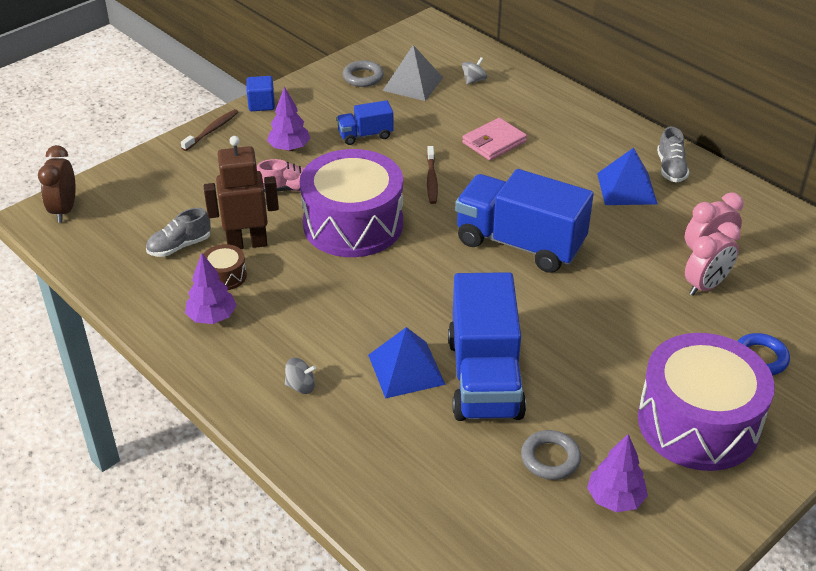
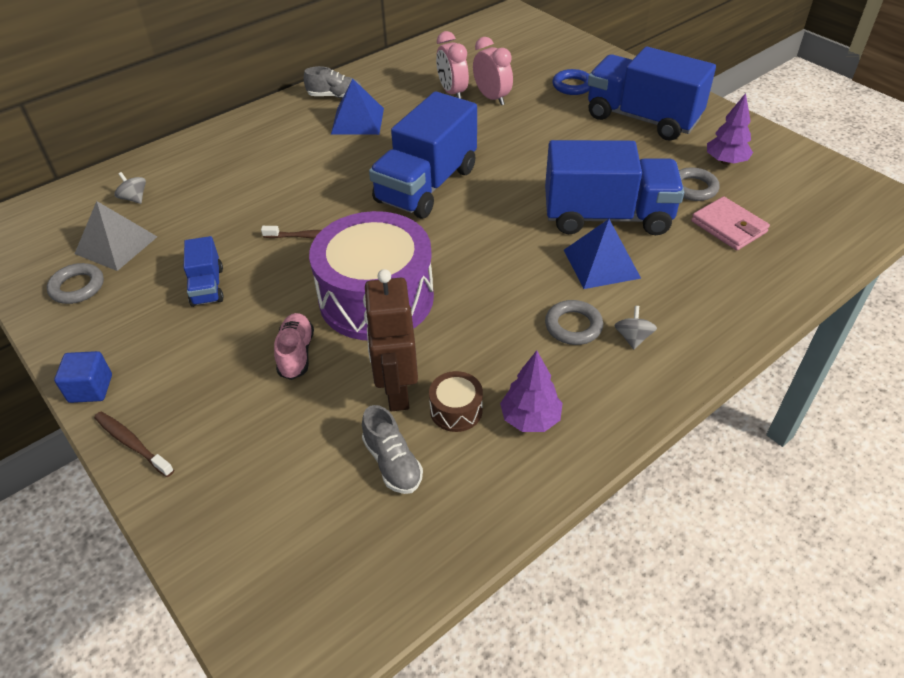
camera: 85 degrees left, 5 degrees up
brown clock [38,145,76,222] -> none
purple tree [267,87,311,151] -> none
pink wallet [462,118,527,160] -> pink wallet moved to [691,196,770,250]
purple drum [638,333,775,471] -> blue truck [588,47,716,141]
none -> grey ring [545,300,603,345]

